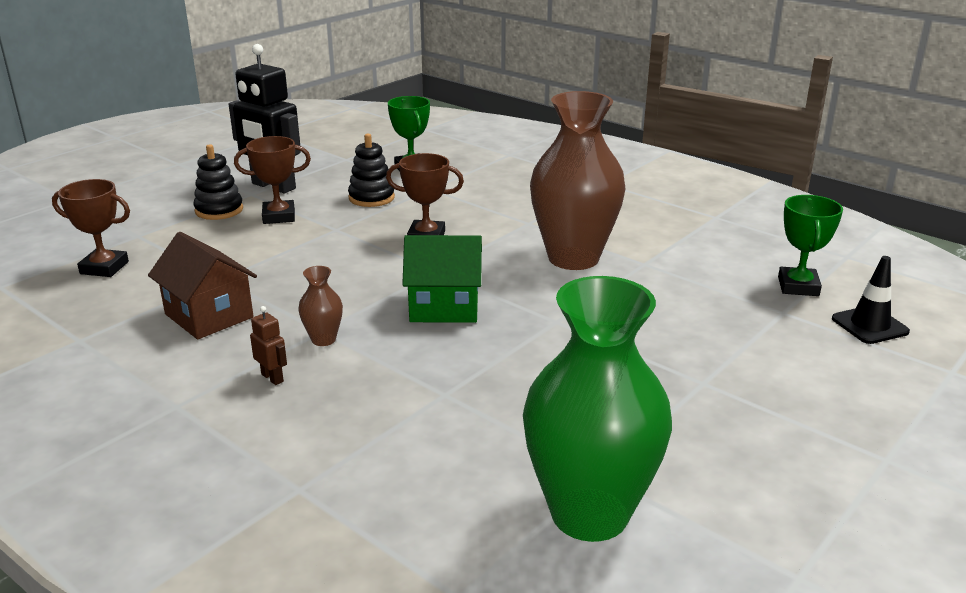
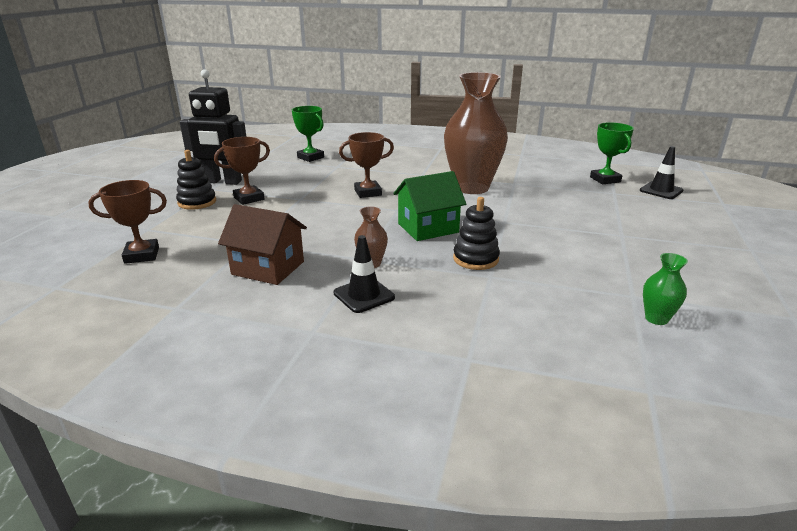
camera: 25 degrees left, 0 degrees up
brown robot [250,306,287,385] -> black traffic cone [334,235,395,313]
black stacking toy [348,134,395,207] -> black stacking toy moved to [453,197,500,270]
green vase [523,276,672,542] -> green vase [643,253,688,325], size x0.40

